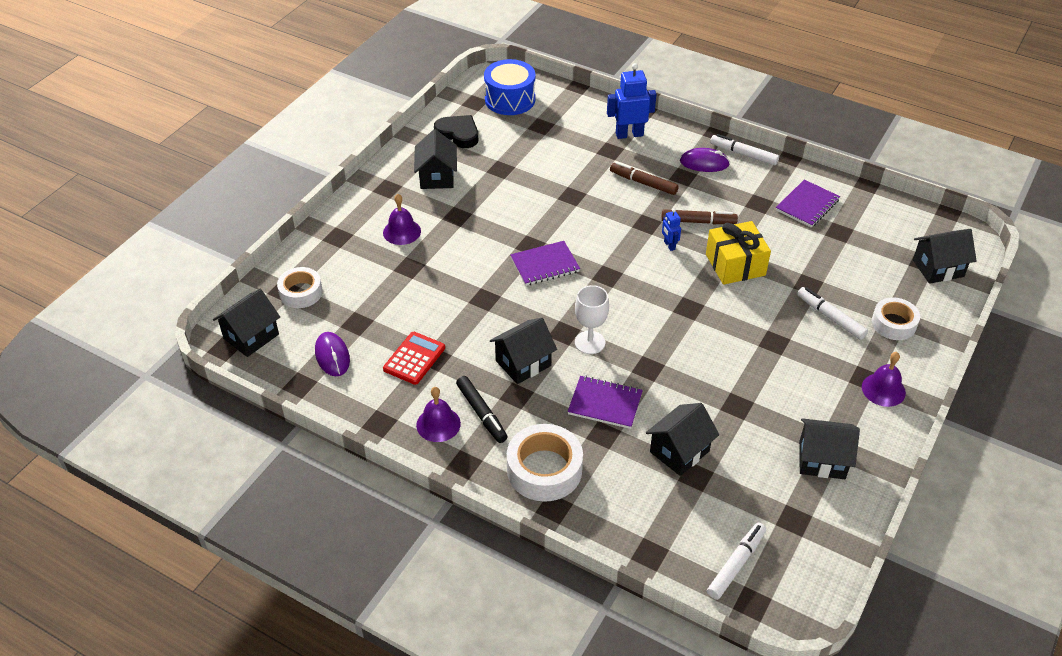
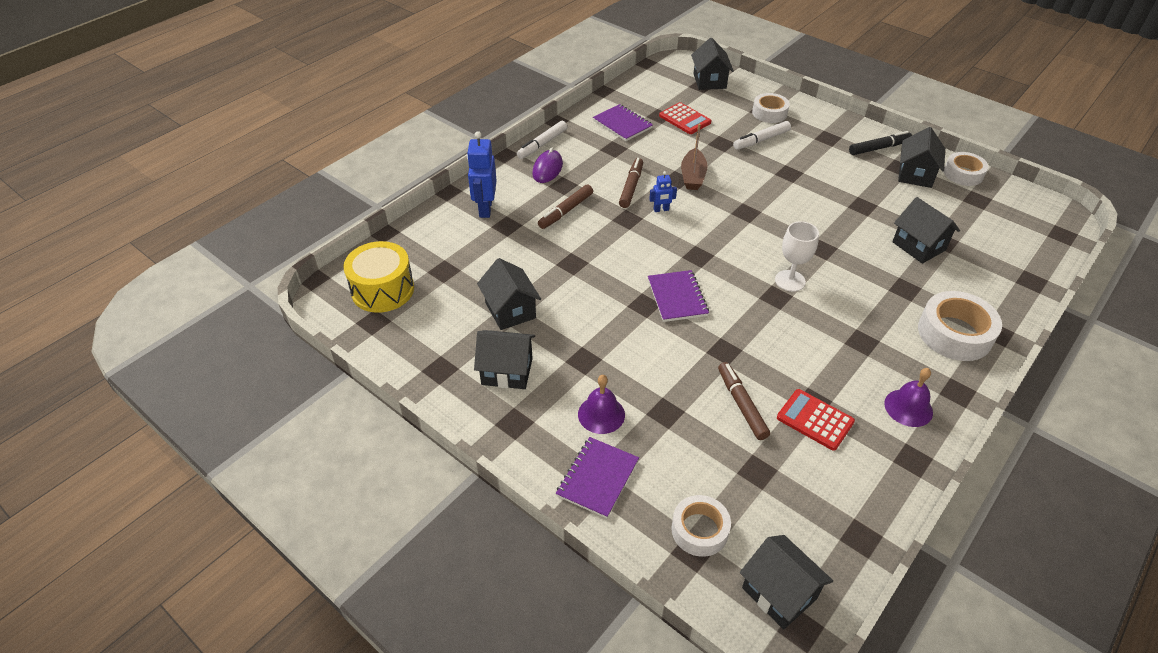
camera: 80 degrees left, 0 degrees up
purple mouse [315,332,350,376] -> none
black heart [434,115,478,148] -> none
black marker [456,376,507,443] -> black marker moved to [849,131,912,155]
blue drum [484,59,535,115] -> yellow drum [343,241,414,313]
black house [490,318,557,384] -> black house moved to [477,258,541,330]
purple notebook [568,376,643,429] -> purple notebook moved to [556,437,639,519]
yellow gift [706,221,771,285] -> brown boat [681,124,708,190]
white marker [707,523,766,600] -> none
purple bell [862,352,906,407] -> none
none -> red calculator [659,102,712,134]
none -> brown marker [718,362,770,440]
none -> white tape [944,152,988,186]

